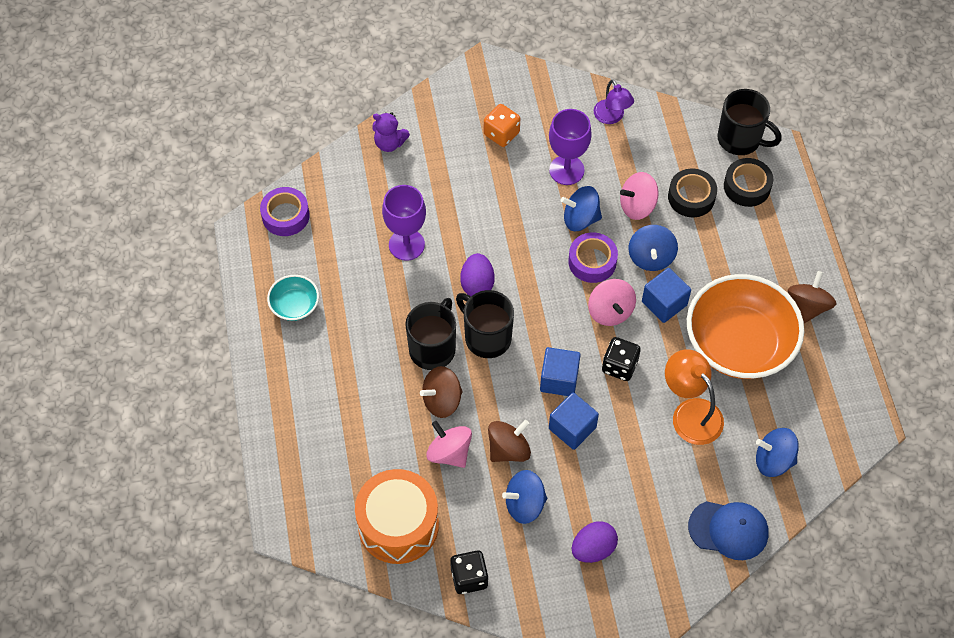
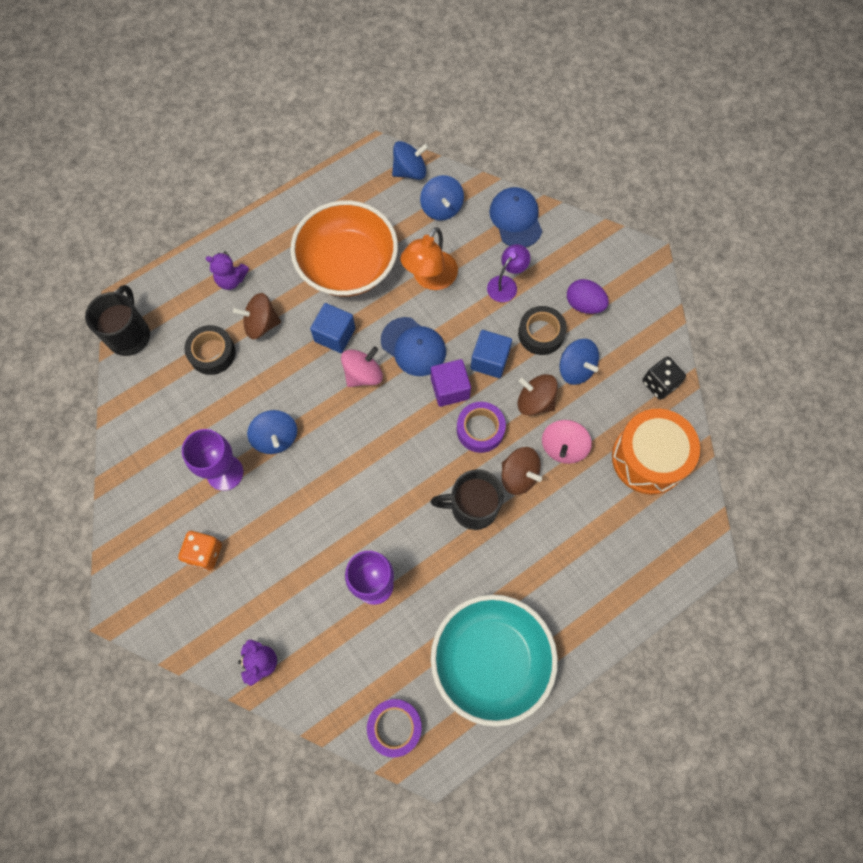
camera: 115 degrees left, 10 degrees up
turquoise bowl [267,275,319,321] -> turquoise bowl [431,594,558,727], size x2.20
black mug [456,290,514,358] -> none
purple egg [460,253,494,296] -> none
blue cube [540,347,581,396] -> purple cube [431,359,471,407]
purple tape [568,232,618,283] -> purple tape moved to [457,402,506,453]
purple lamp [594,80,634,124] -> purple lamp moved to [487,244,530,302]
black dice [602,337,641,381] -> blue cap [381,317,446,376]
pink spinning top [620,172,659,220] -> none
blue spinning top [629,225,678,271] -> blue spinning top moved to [392,141,429,180]
black tape [724,158,773,207] -> black tape moved to [518,306,567,355]
brown spinning top [788,271,836,323] -> brown spinning top moved to [233,293,281,339]
none -> purple teddy bear [206,251,249,290]

